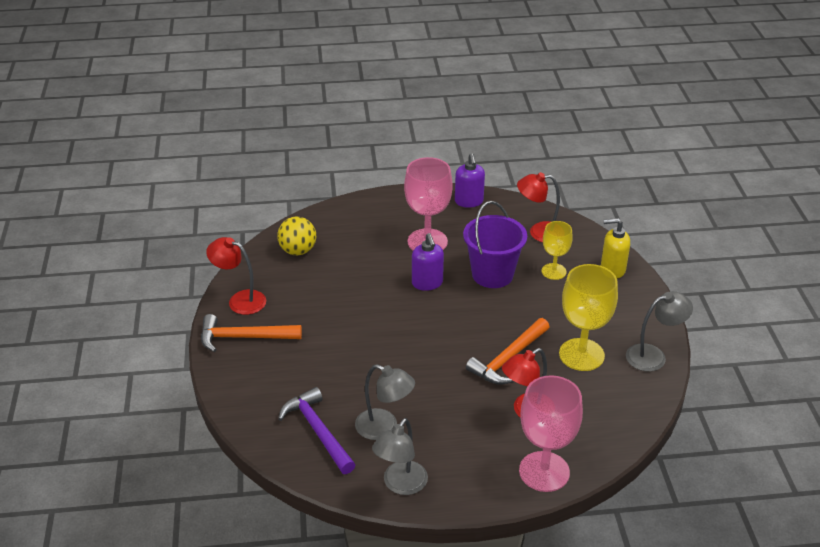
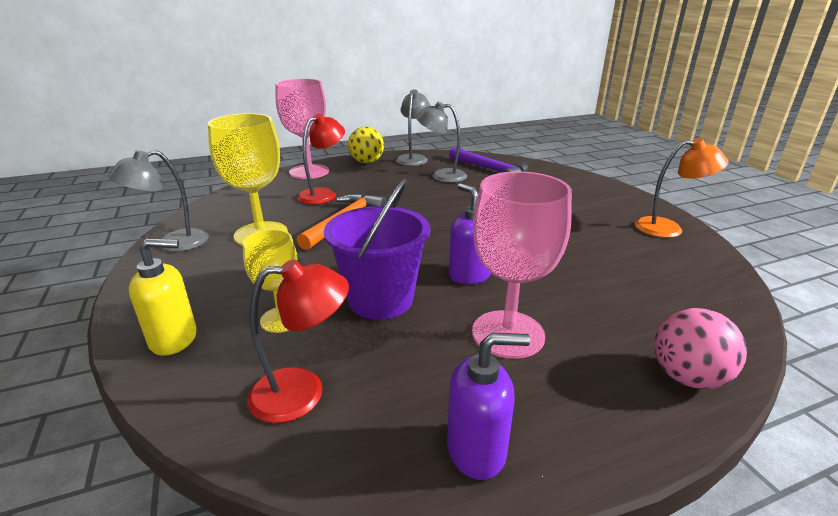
camera: 165 degrees right, 10 degrees down
orange hammer [201,314,302,352] -> none
red lamp [206,237,266,315] -> orange lamp [635,138,729,238]
yellow ball [277,217,316,255] -> yellow ball moved to [348,126,384,163]
purple soap dispenser [455,153,485,208] -> purple soap dispenser turned 105 degrees clockwise [447,333,530,480]
none -> pink ball [654,308,747,389]

